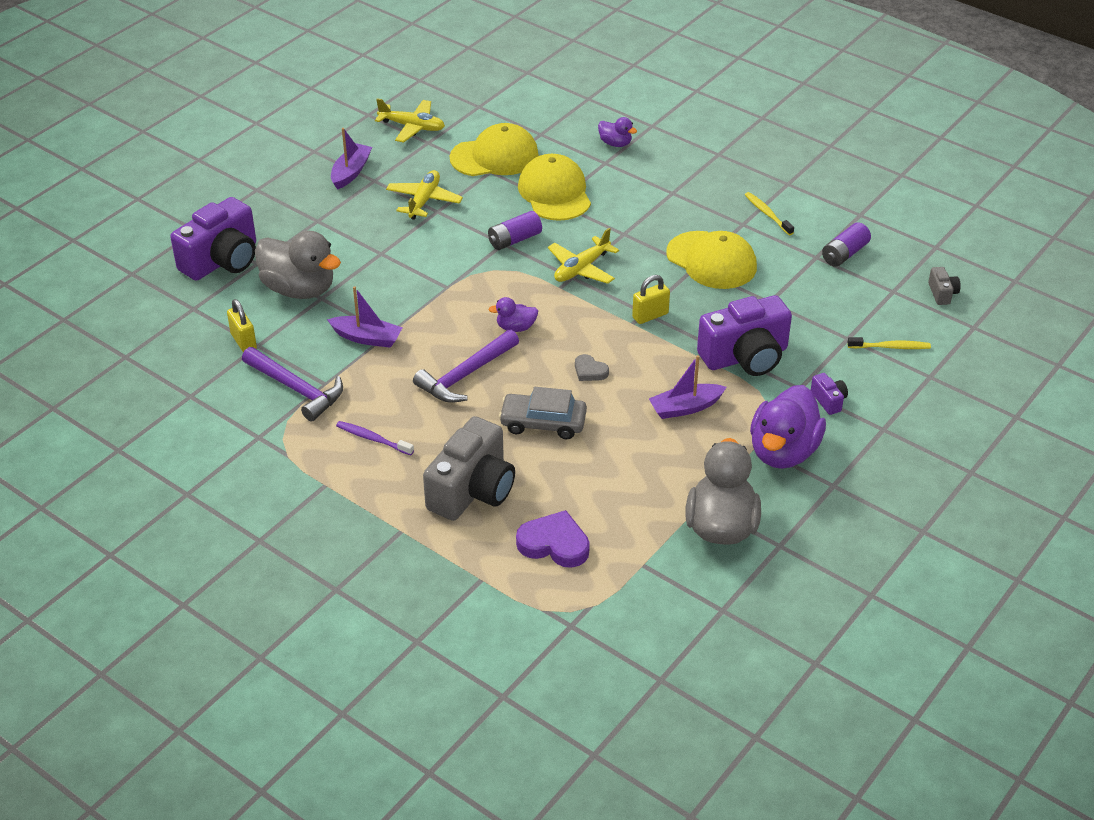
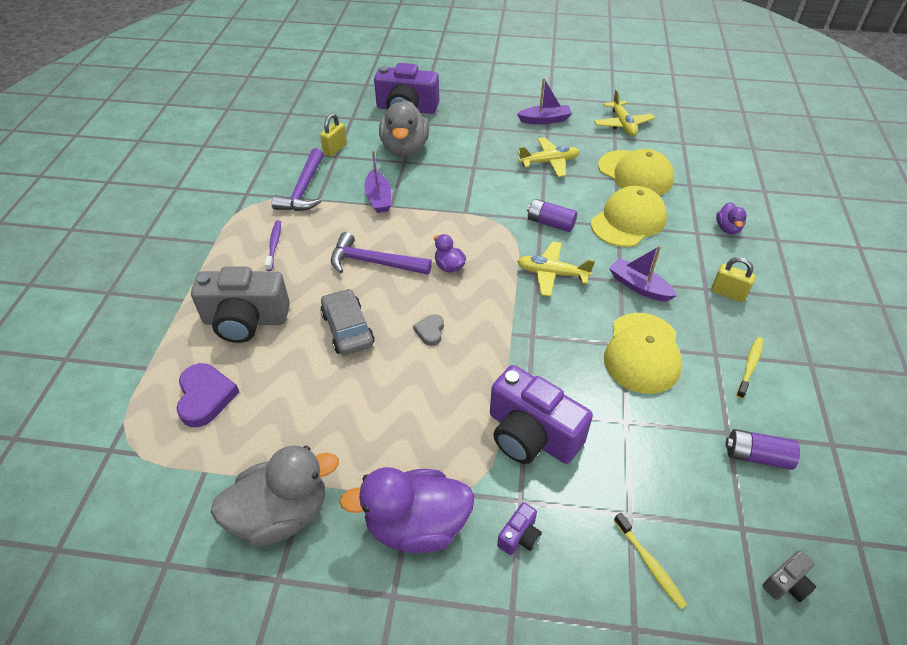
camera: 60 degrees right, 5 degrees up
yellow padlock [632,275,670,324] -> yellow padlock moved to [711,257,756,302]
purple boat [649,355,727,419] -> purple boat moved to [609,246,677,301]

